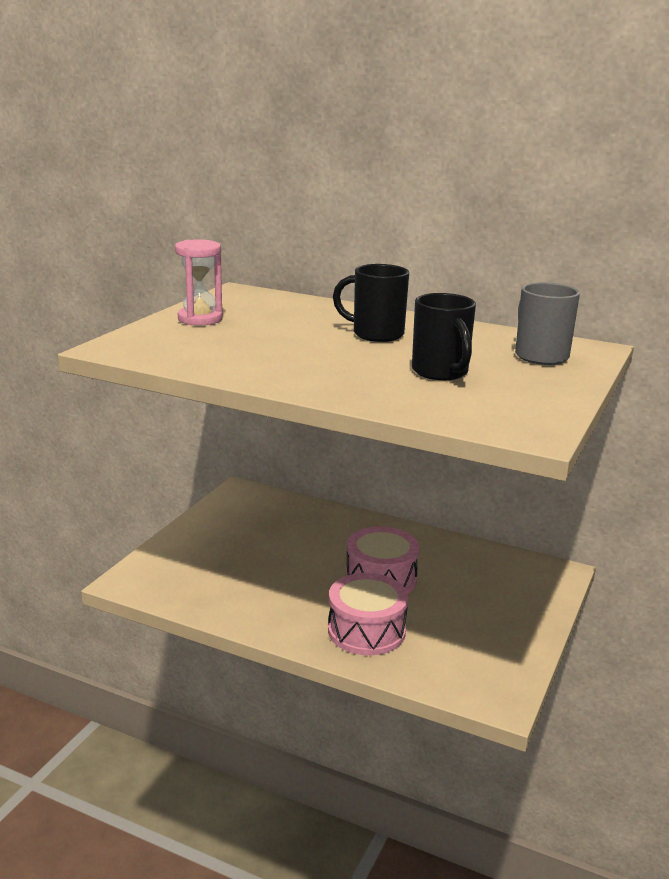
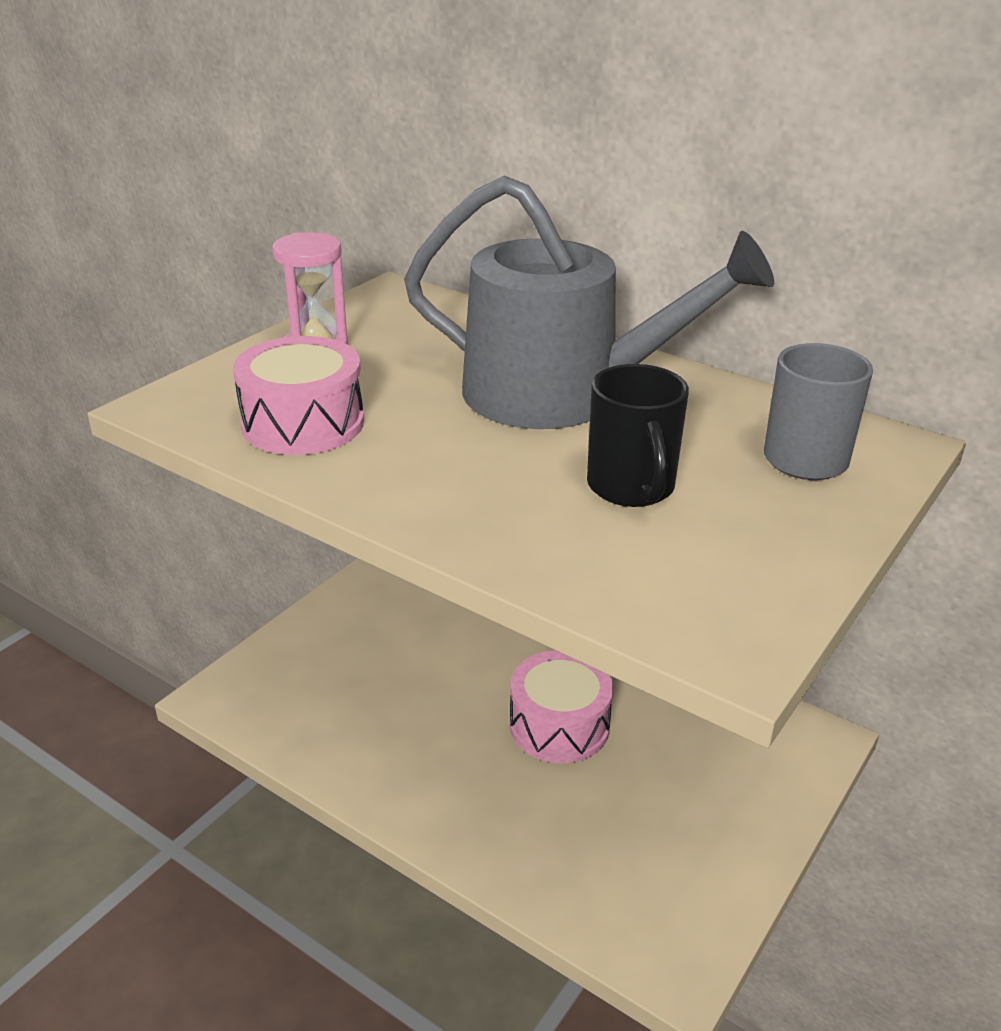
camera: 10 degrees right, 10 degrees up
pink drum [328,573,408,655] -> pink drum moved to [233,336,364,455]
black mug [333,264,409,342] -> grey watering can [404,176,774,429]

